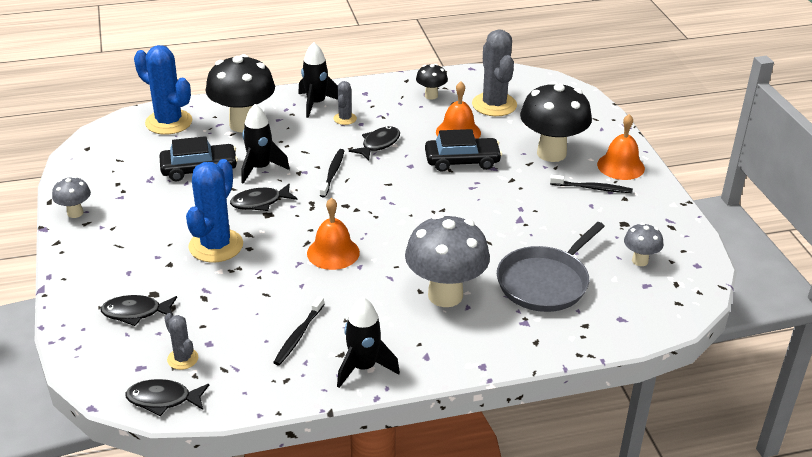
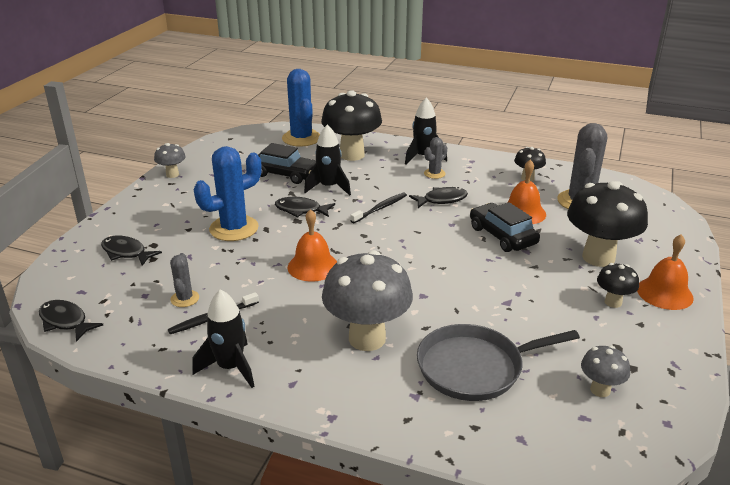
camera: 35 degrees right, 5 degrees down
grey cactus [165,313,198,370] -> grey cactus moved to [170,253,199,307]
black car [425,129,502,172] -> black car turned 150 degrees counterclockwise [470,202,540,252]
black toothbrush [550,175,633,193] -> black mushroom [597,263,639,308]

